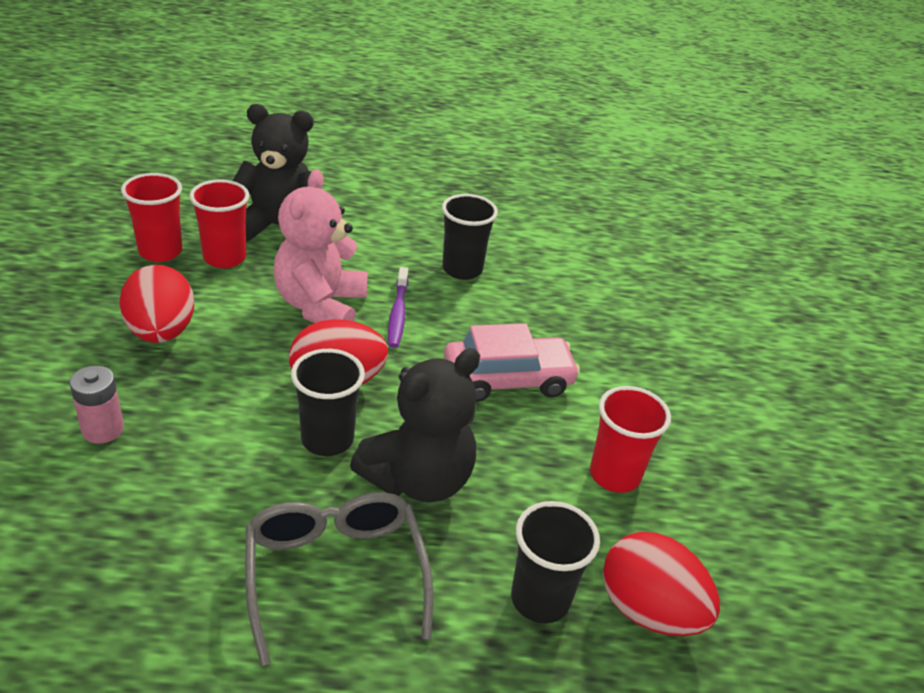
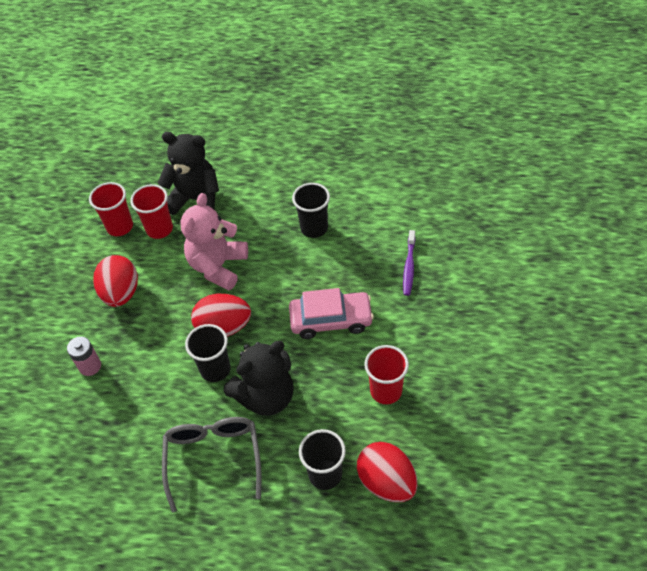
camera: 15 degrees right, 15 degrees up
purple toothbrush [388,267,408,348] -> purple toothbrush moved to [403,230,415,296]

